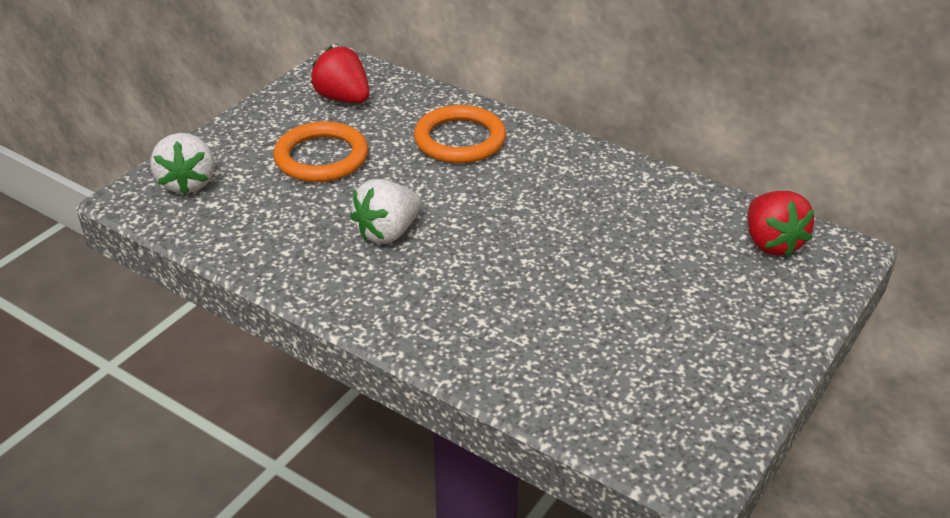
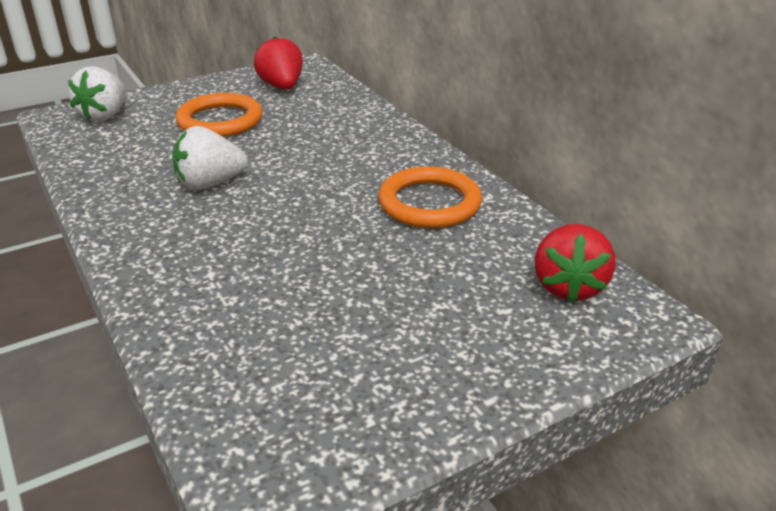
camera: 25 degrees right, 5 degrees down
orange ring [414,105,506,163] -> orange ring moved to [378,166,482,228]

